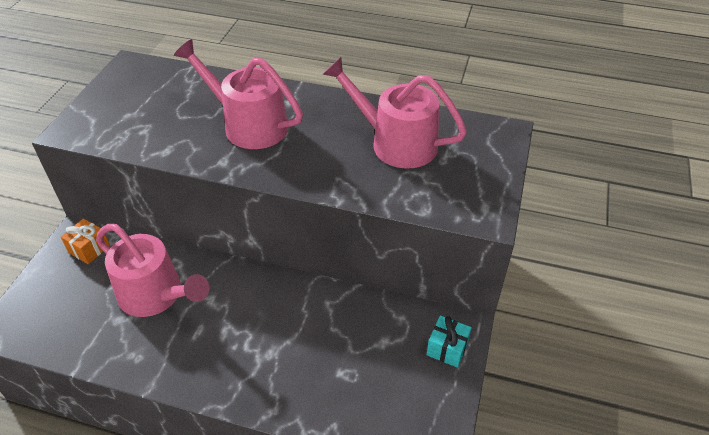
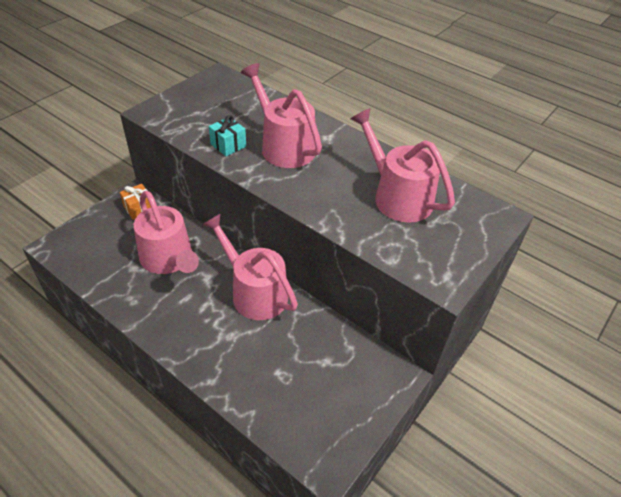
camera: 20 degrees right, 0 degrees up
turquoise gift [426,315,472,368] -> turquoise gift moved to [209,115,246,156]
none -> pink watering can [202,214,298,320]

